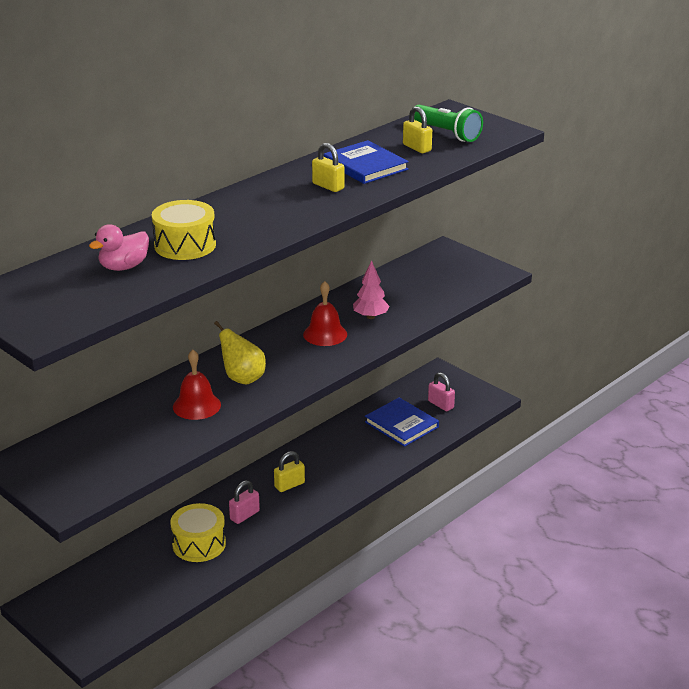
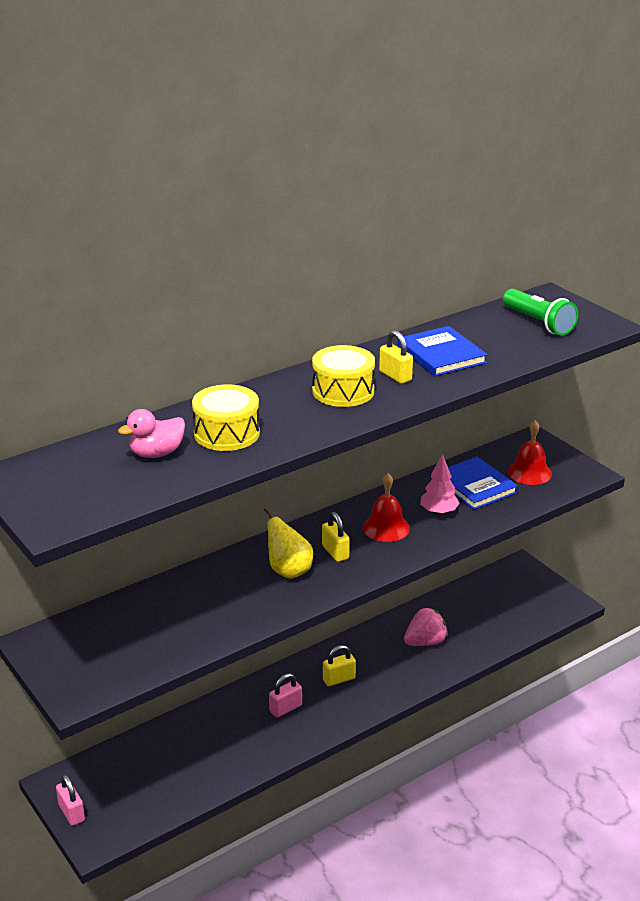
camera: 10 degrees right, 0 degrees up
yellow drum [170,503,226,562] -> yellow drum moved to [312,345,375,407]
red bell [173,350,221,420] -> red bell moved to [508,420,552,485]
blue book [365,398,439,447] -> blue book moved to [448,457,518,510]
yellow padlock [403,106,432,153] -> yellow padlock moved to [322,512,350,562]
pink padlock [428,372,455,411] -> pink padlock moved to [56,774,85,826]
none -> pink strawberry [404,607,448,646]

